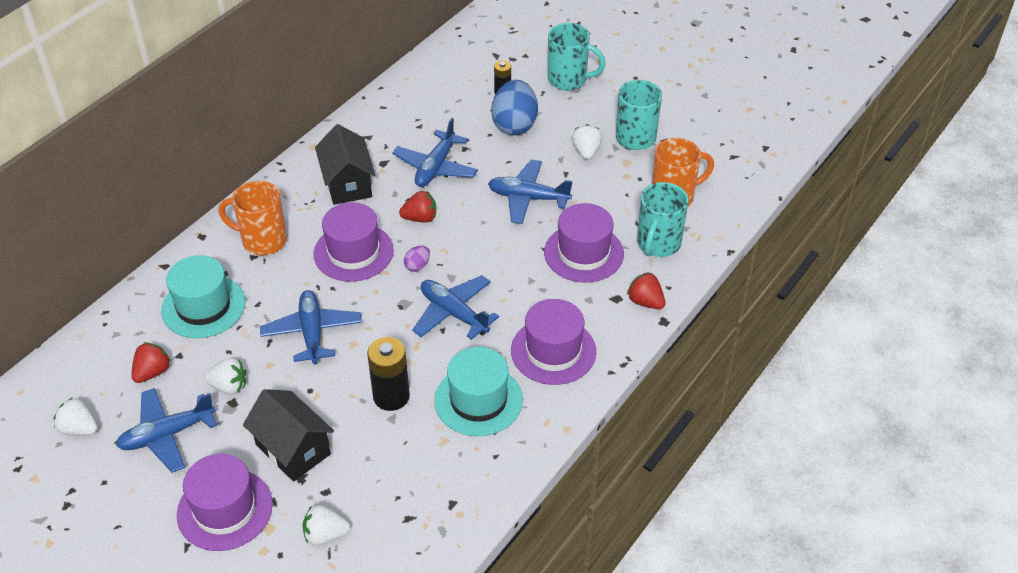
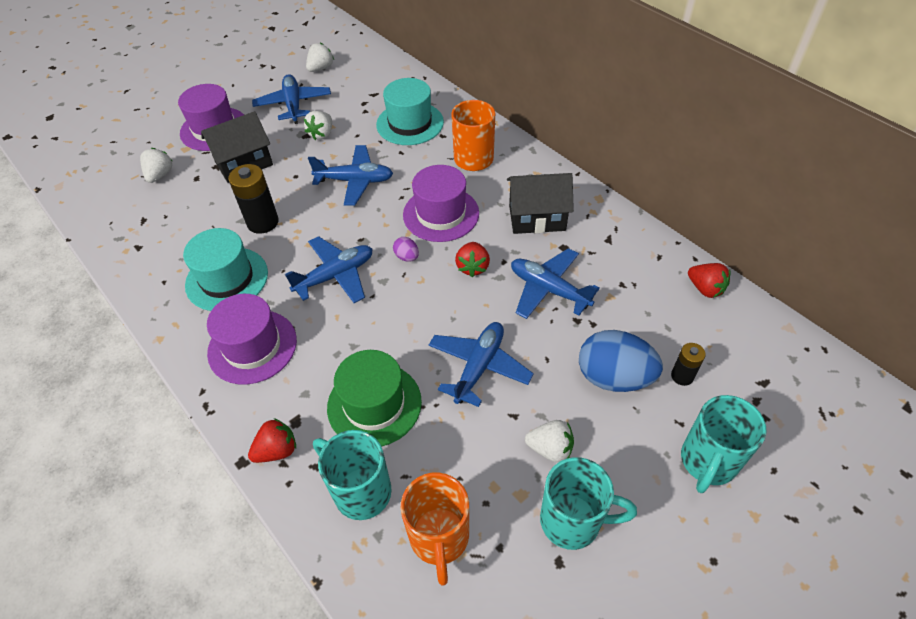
camera: 105 degrees right, 5 degrees up
red strawberry [131,342,171,383] -> red strawberry moved to [688,263,730,298]
purple hat [544,203,624,283] -> green hat [327,350,422,447]

